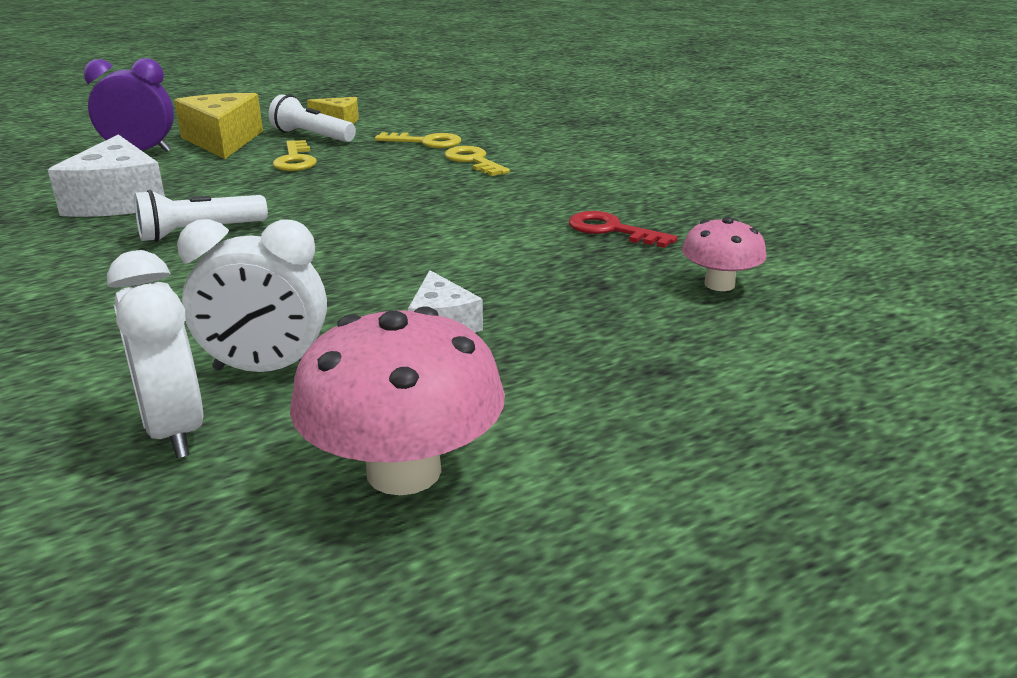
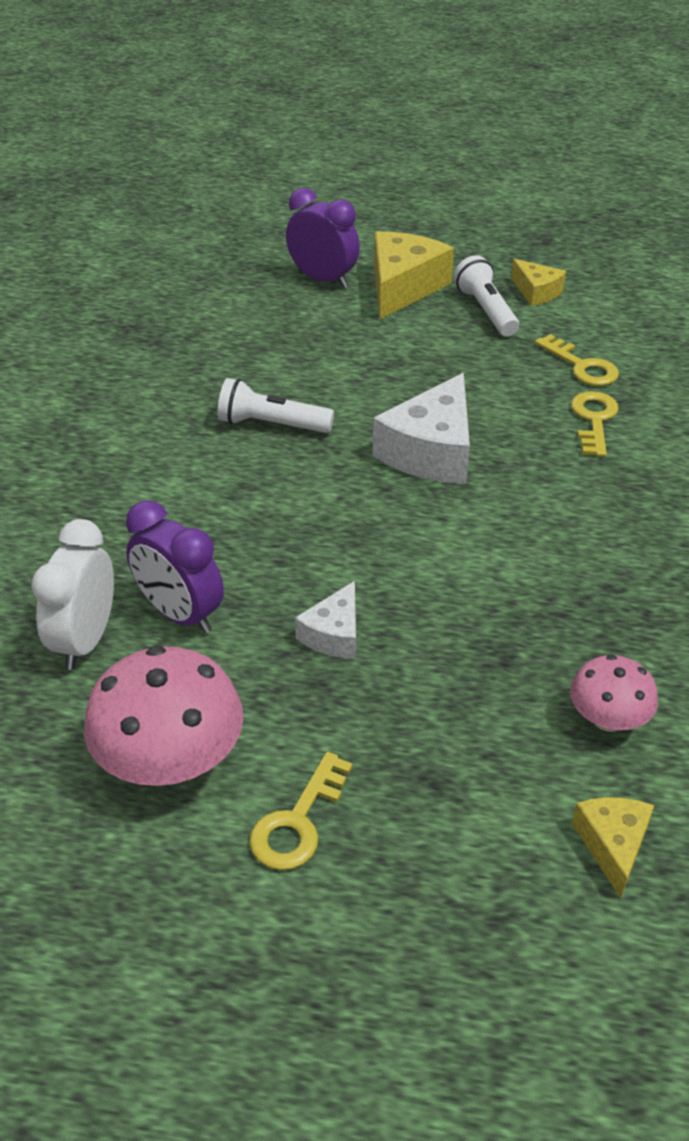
camera: 40 degrees right, 15 degrees up
white cheese [48,134,165,217] -> white cheese moved to [373,373,470,484]
white clock [177,219,327,372] -> purple clock [126,500,224,634]
yellow key [273,140,317,171] -> yellow key moved to [249,752,353,870]
red key [569,211,678,248] -> none
none -> yellow cheese [572,797,654,898]

